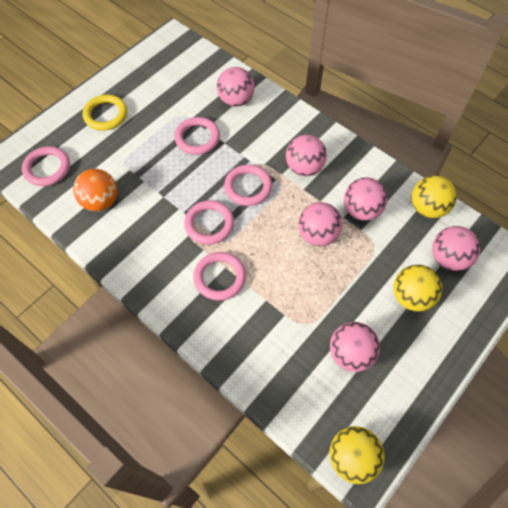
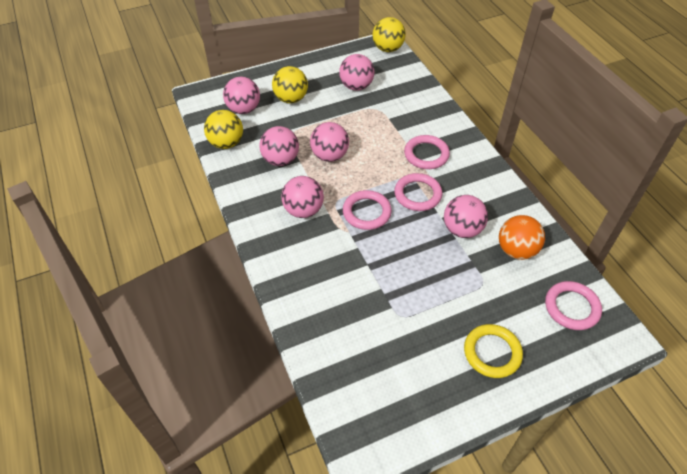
camera: 155 degrees left, 10 degrees down
pink ring [174,117,220,155] -> none
pink ball [217,67,255,107] -> pink ball moved to [444,195,488,238]

